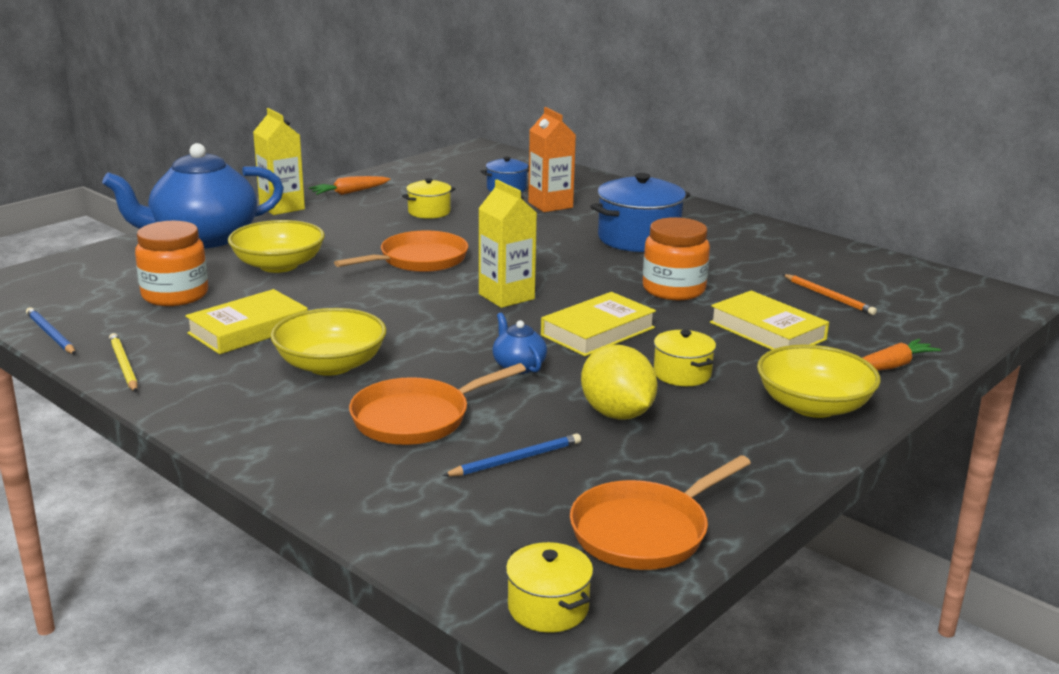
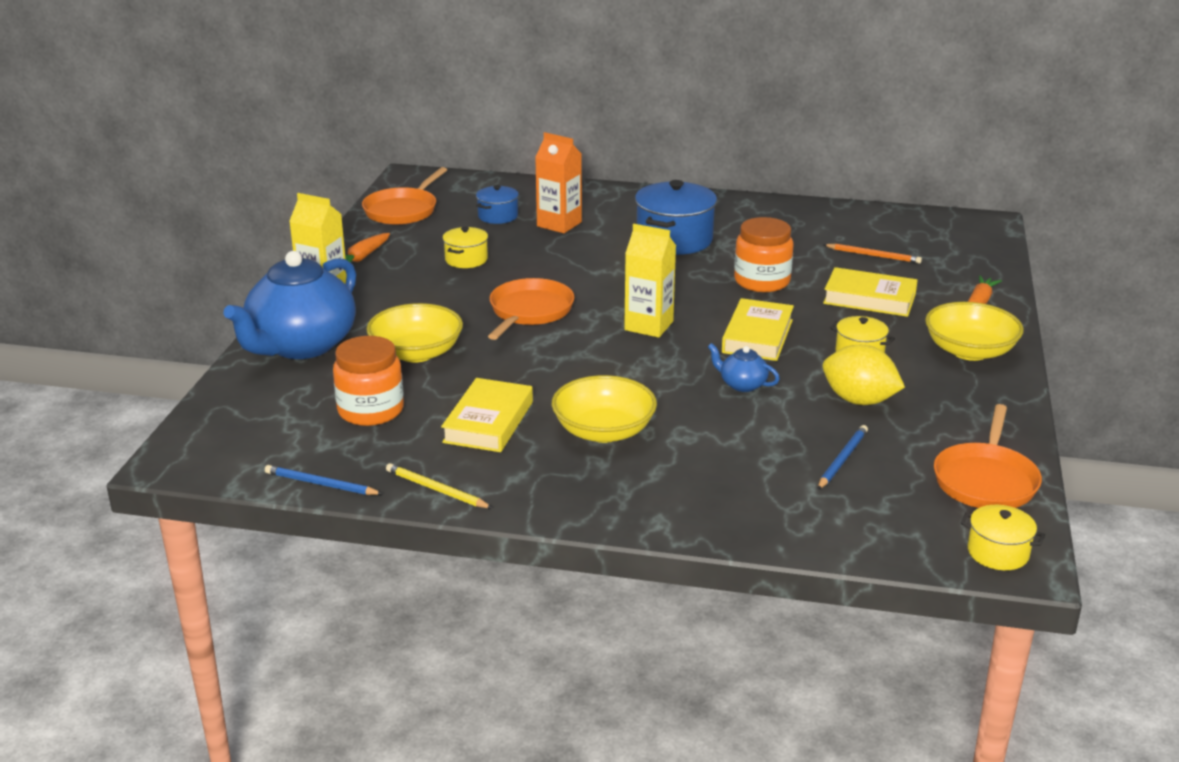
camera: 30 degrees left, 5 degrees up
orange pan [349,363,526,445] -> orange pan moved to [362,167,447,225]

